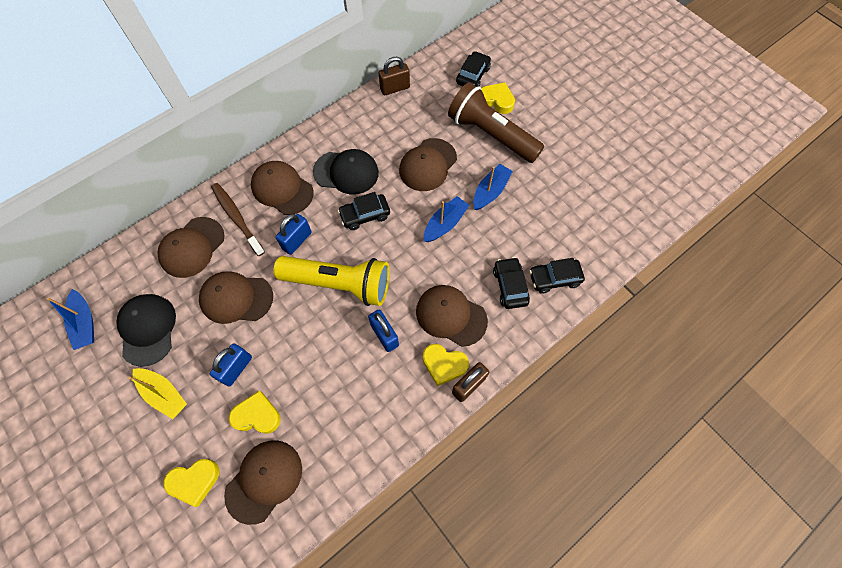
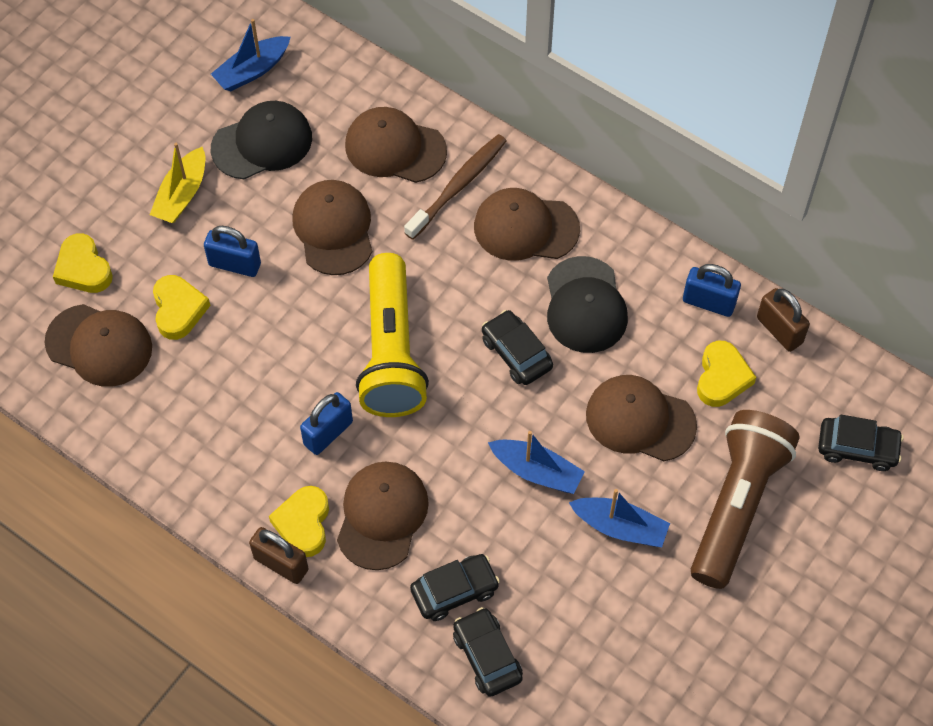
camera: 75 degrees right, 5 degrees down
brown cap [251,161,314,215] -> brown cap turned 105 degrees counterclockwise [474,188,580,261]
blue padlock [276,214,312,255] -> blue padlock moved to [683,264,741,317]
yellow heart [481,82,515,114] -> yellow heart moved to [697,341,756,407]

